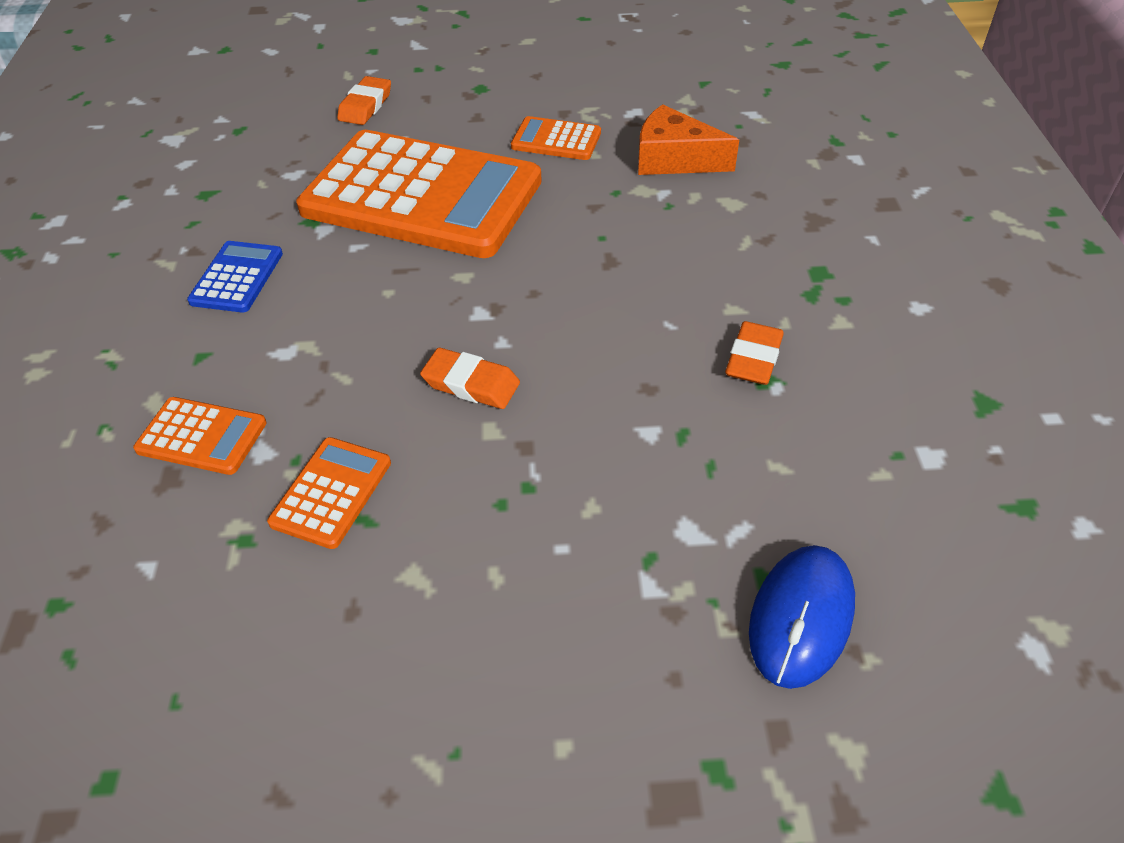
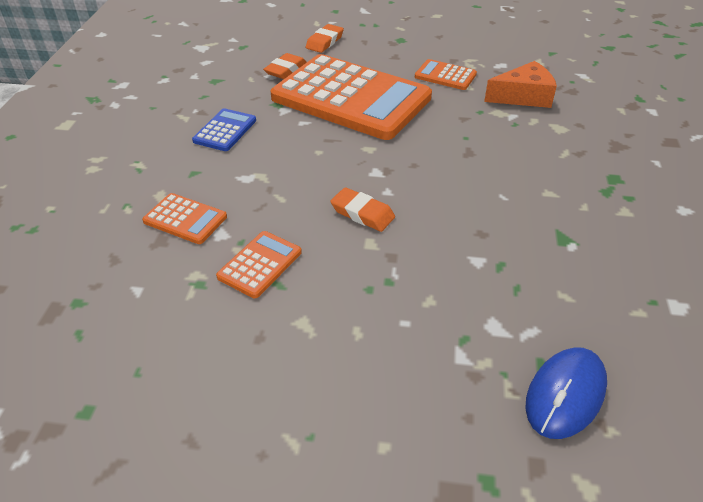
camera: 10 degrees right, 5 degrees down
orange cheese [638,104,739,175] -> orange cheese turned 135 degrees clockwise [484,61,557,108]
orange eraser [725,321,784,385] -> orange eraser moved to [263,53,307,79]

